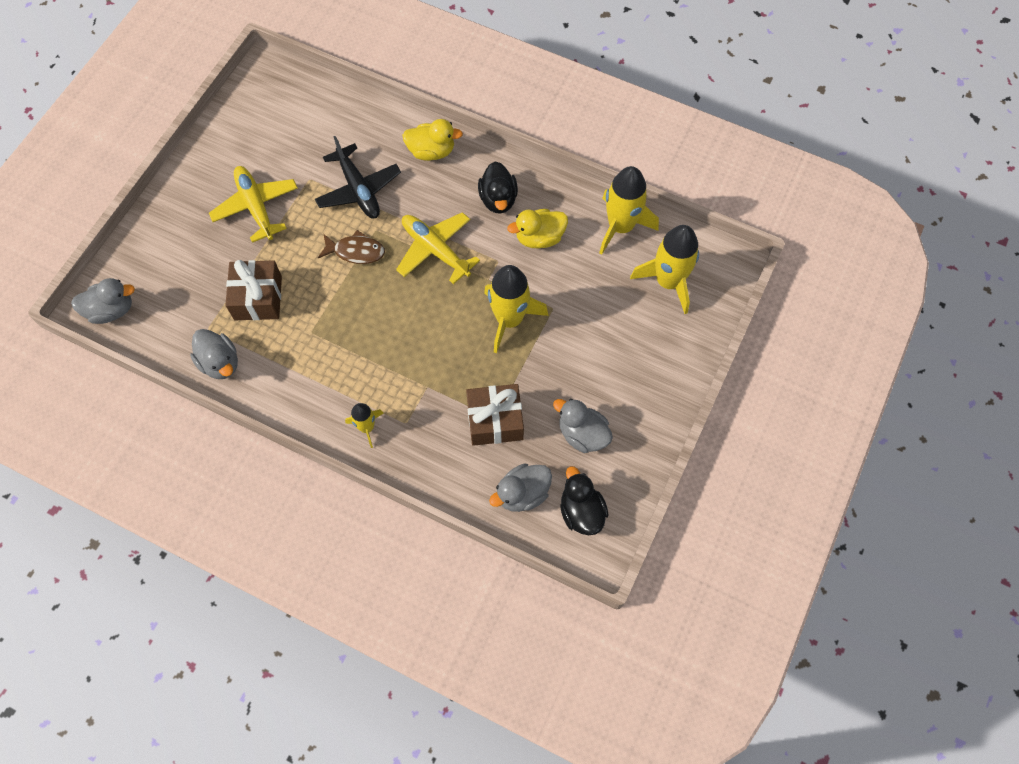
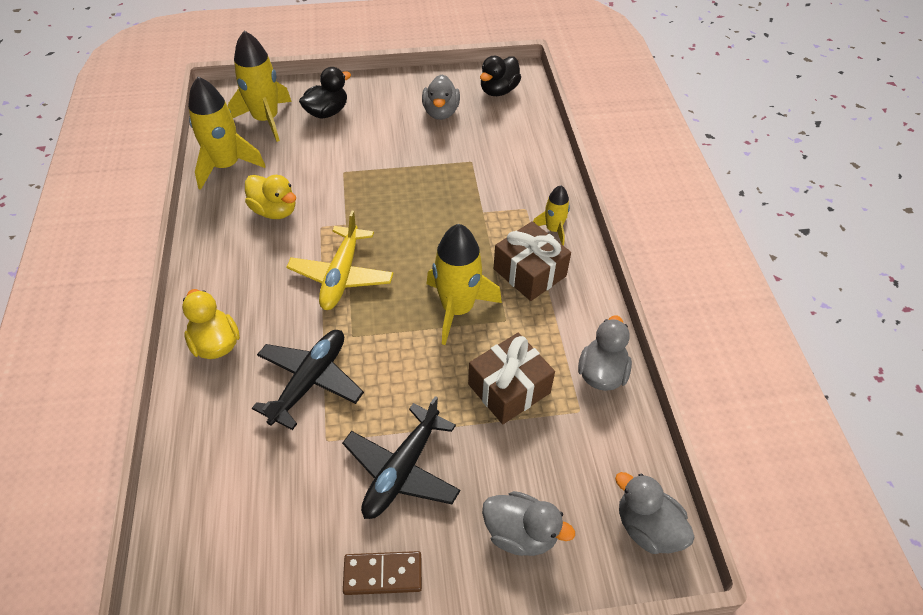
camera: 125 degrees left, 15 degrees down
yellow plane [209,166,297,243] -> black plane [342,396,461,519]
brown fish [318,230,385,264] -> none
brown gift [466,384,524,446] -> brown gift moved to [494,221,571,301]
black duck [478,161,518,214] -> black duck moved to [299,67,351,118]
yellow rocket [484,265,548,353] -> yellow rocket moved to [427,224,502,345]
grey duck [489,463,552,512] -> grey duck moved to [482,491,575,556]
none -> brown domino [343,551,422,595]

